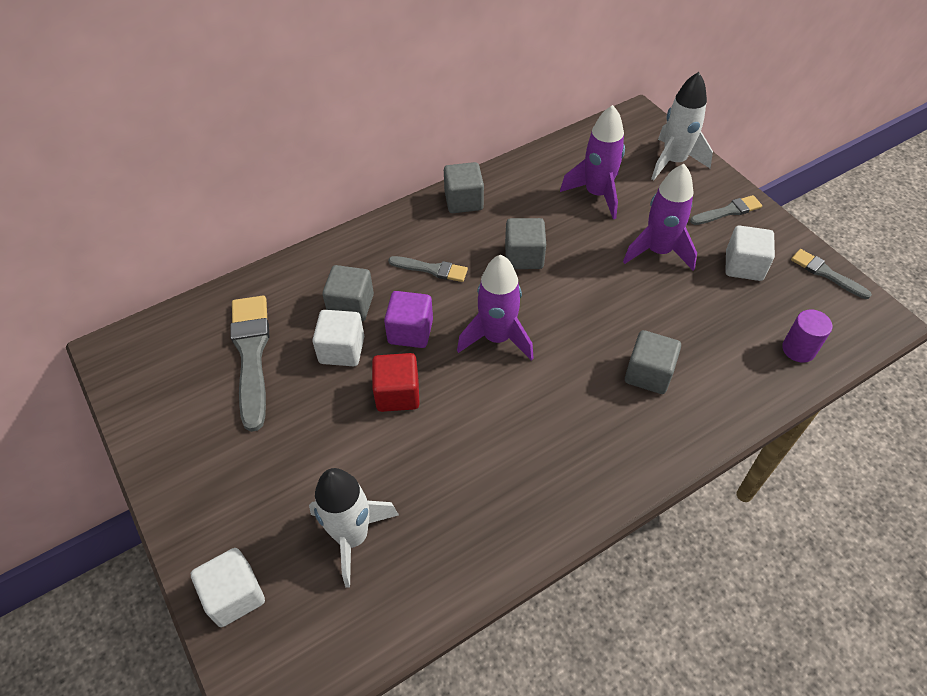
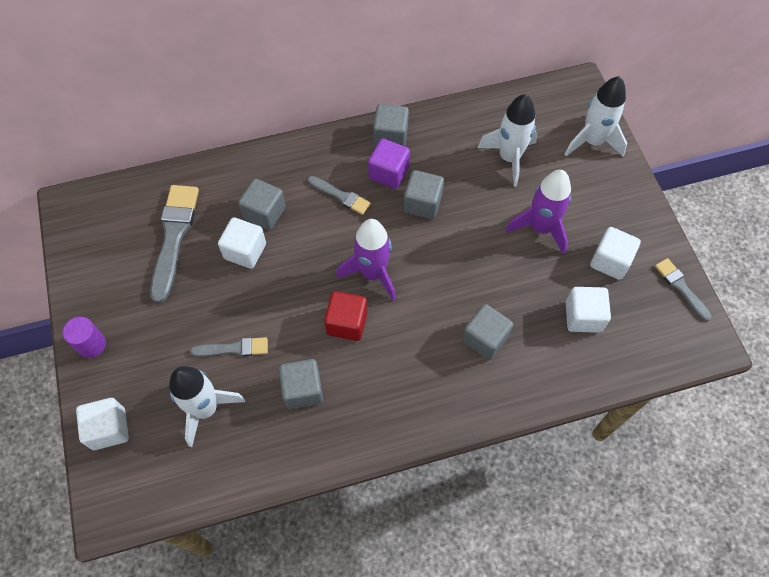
camera: 15 degrees right, 10 degrees up
red cube [372,353,420,412] -> red cube moved to [324,291,367,341]
purple cube [384,291,433,348] -> purple cube moved to [368,138,410,189]
purple rocket [560,105,625,219] -> white rocket [478,94,538,187]
grey brush [690,195,762,225] -> grey brush moved to [190,337,268,356]
purple cylinder [782,309,832,363] -> purple cylinder moved to [63,317,106,358]
none -> grey cube [279,359,323,409]
none -> white cube [566,287,611,333]

